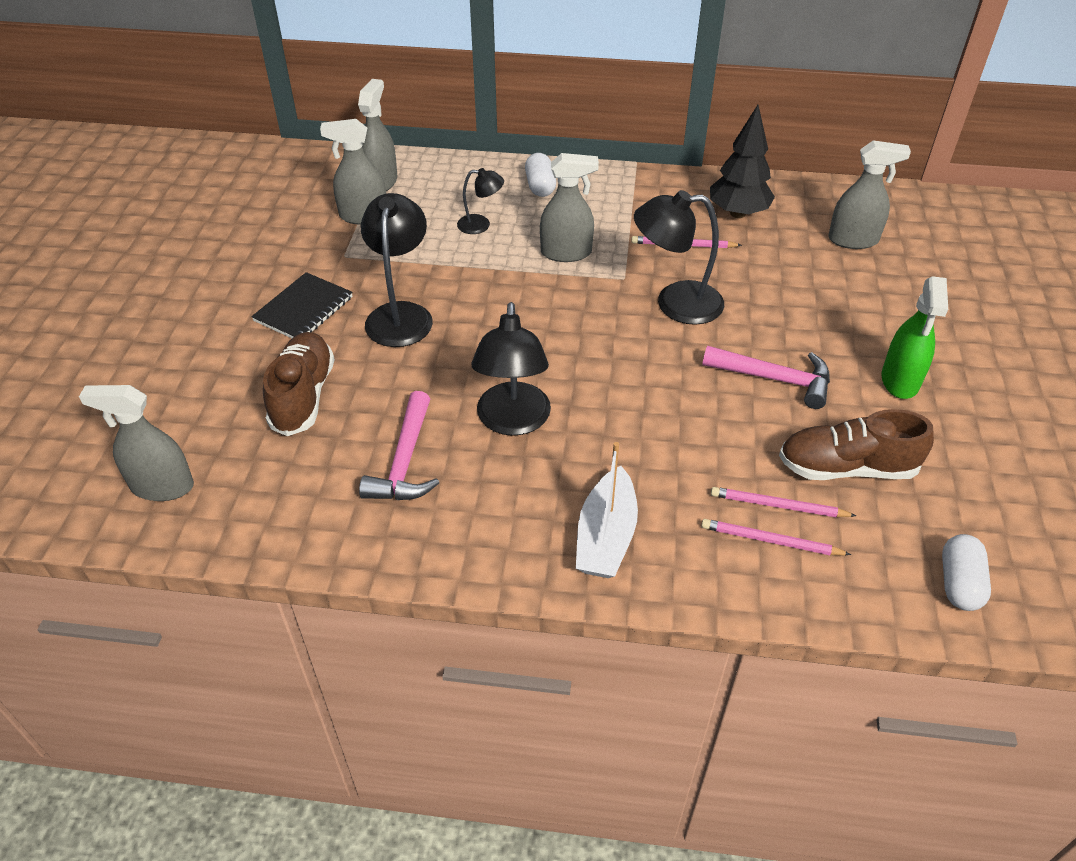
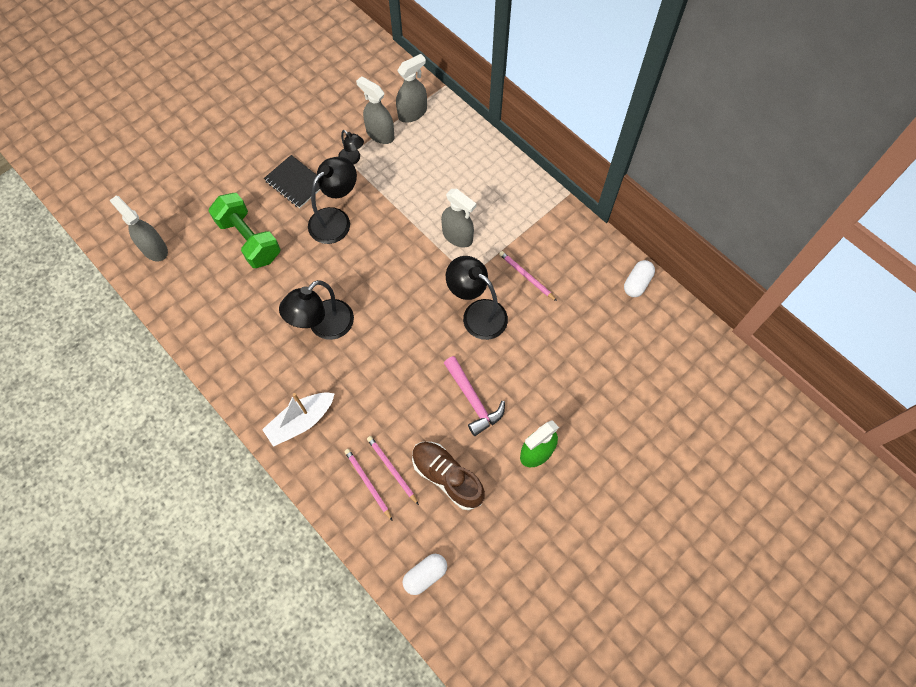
camera: 40 degrees right, 20 degrees up
black notebook [251,272,353,338] -> black notebook turned 60 degrees clockwise [264,155,321,208]
brown shoe [263,332,335,436] -> green dumbbell [209,193,281,268]
pink hammer [359,391,439,500] -> none
black lamp [457,168,504,234] -> black lamp moved to [338,130,364,165]
white capsule [525,153,556,197] -> white capsule moved to [624,260,655,297]
black tree [710,105,775,218] -> none
grey spray bottle [828,140,911,249] -> none

